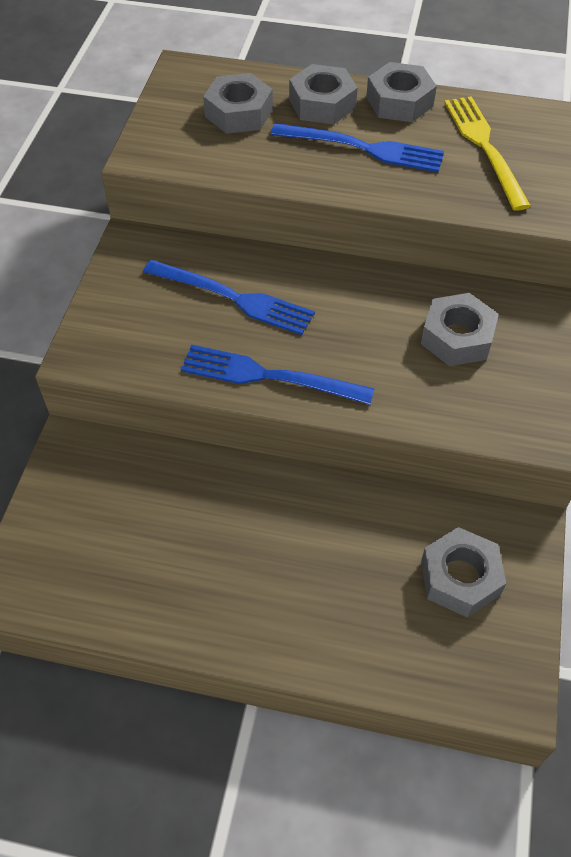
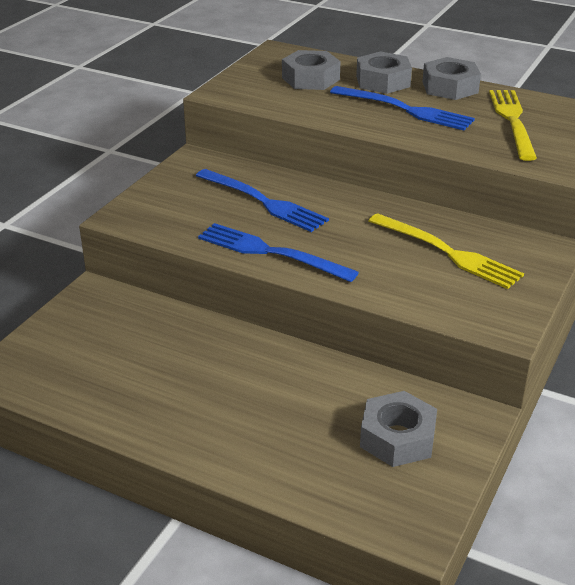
camera: 15 degrees right, 20 degrees down
grey nut [421,293,499,366] -> yellow fork [369,213,524,289]

